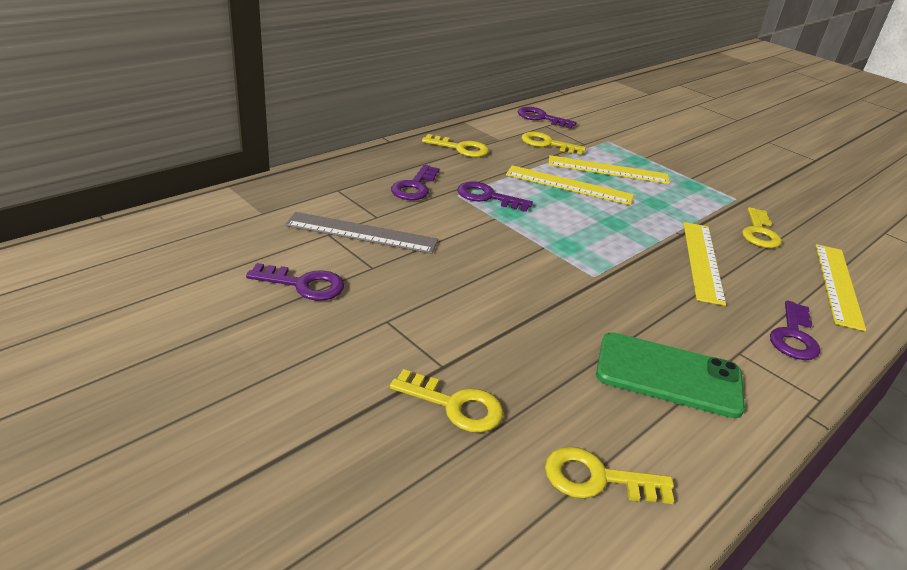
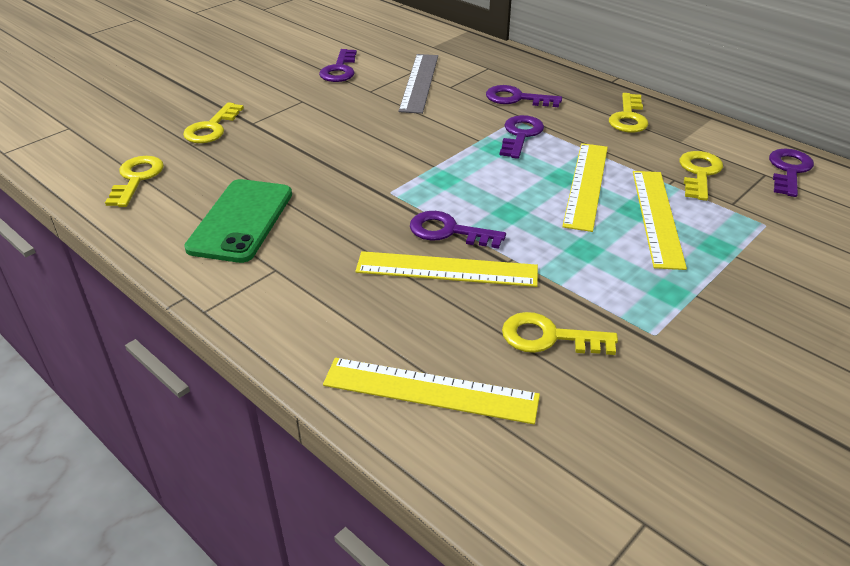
camera: 90 degrees right, 5 degrees up
purple key [770,300,820,360] -> purple key moved to [410,211,506,249]

